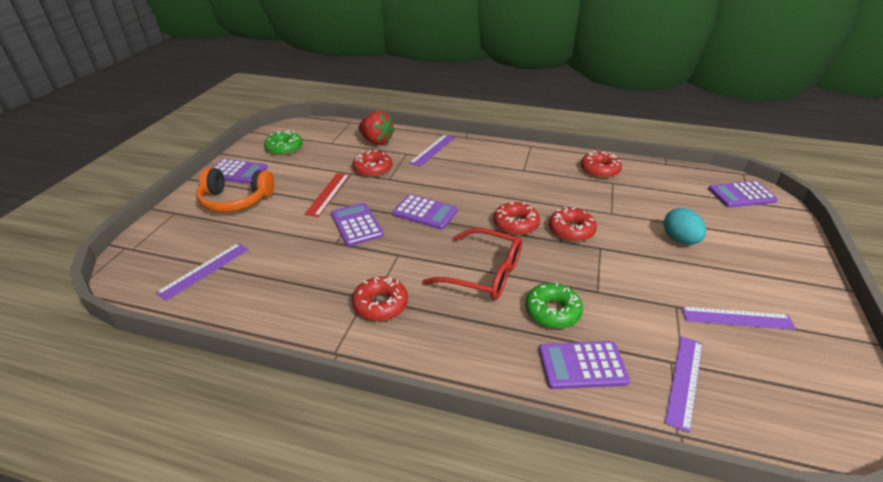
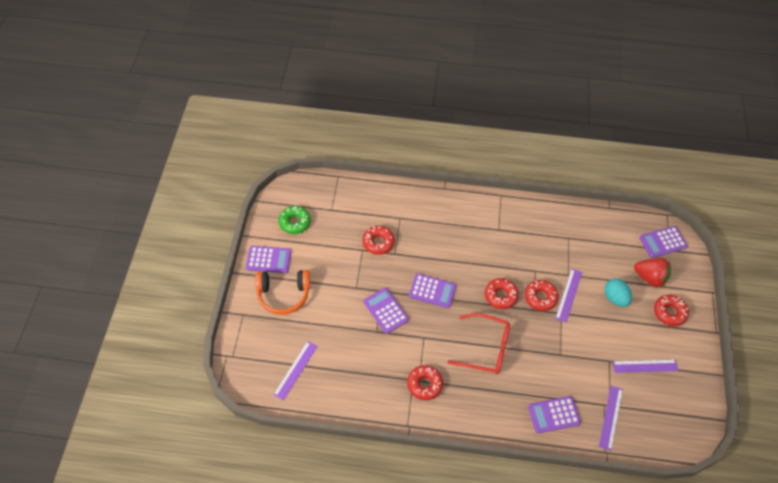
camera: 10 degrees left, 20 degrees up
red ruler [304,173,350,217] -> none
red strawberry [358,111,395,145] -> red strawberry moved to [634,258,671,288]
purple ruler [409,135,455,167] -> purple ruler moved to [555,268,582,323]
green donut [525,282,583,328] -> none
red donut [581,151,622,178] -> red donut moved to [654,295,689,326]

